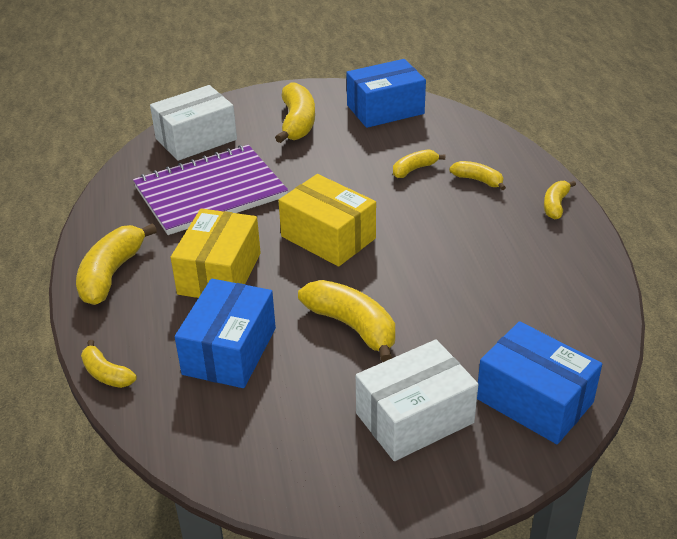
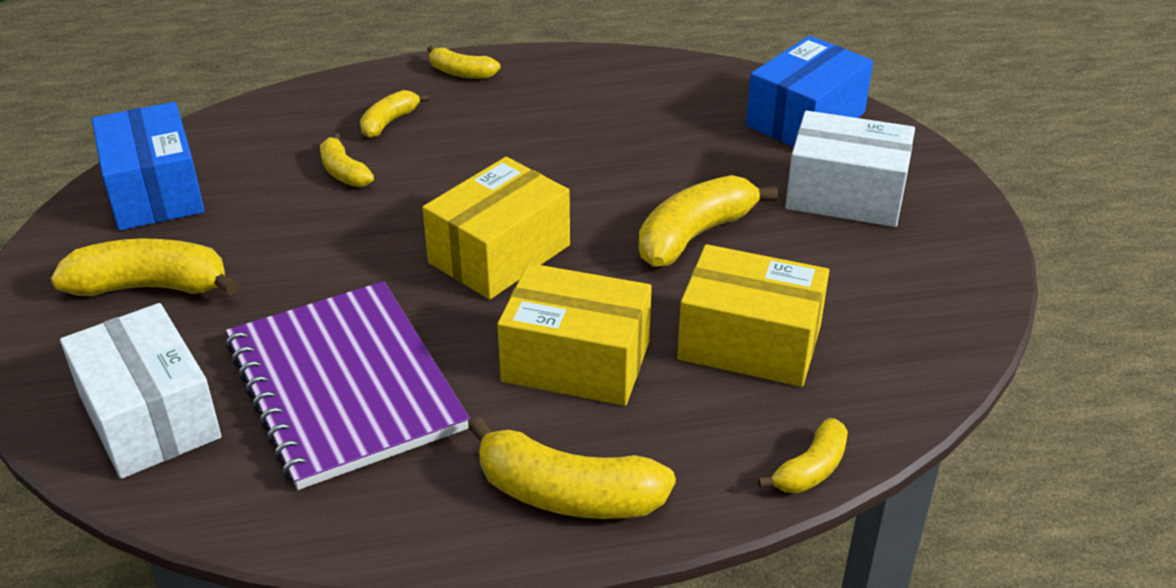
camera: 90 degrees left, 0 degrees up
blue box [175,279,276,388] -> yellow box [677,244,829,387]
white box [356,339,478,461] -> white box turned 45 degrees counterclockwise [785,110,915,227]

